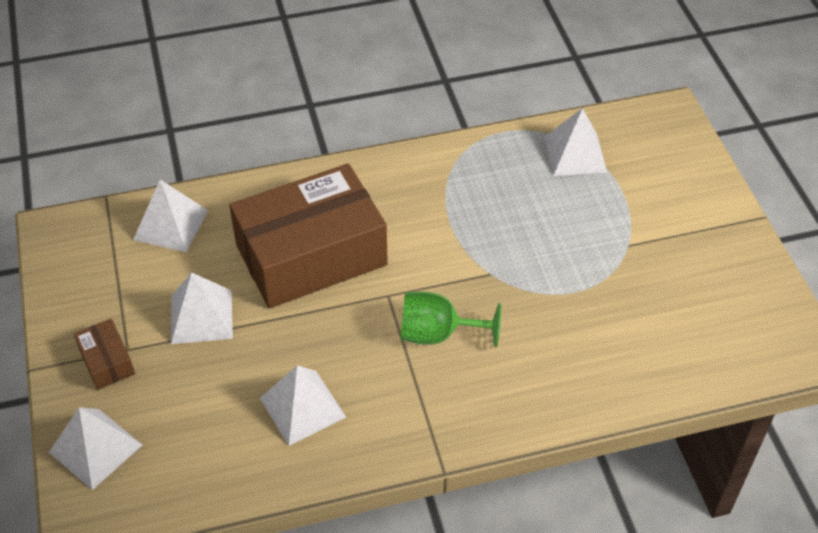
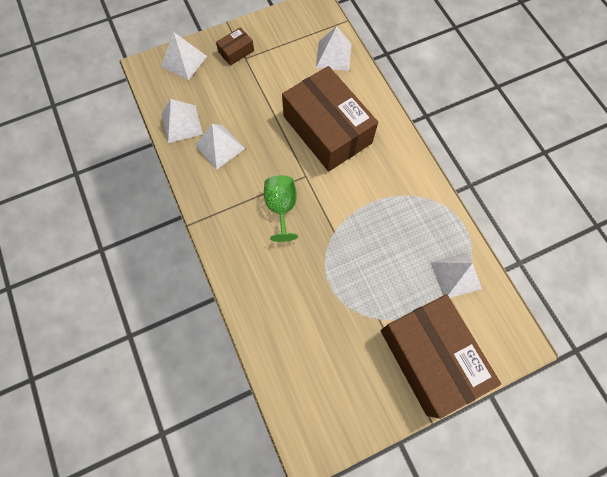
camera: 80 degrees right, 20 degrees up
white pyramid [171,272,233,344] -> white pyramid moved to [162,99,203,143]
none -> brown box [381,294,501,419]

